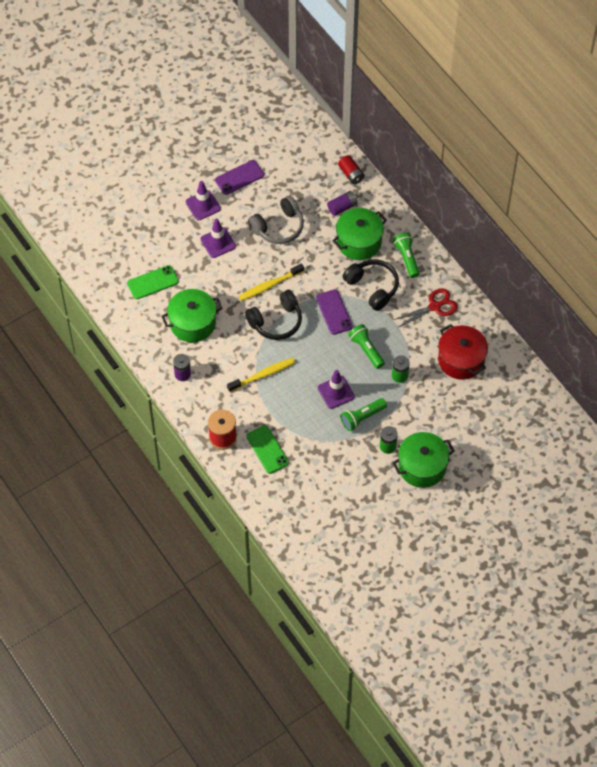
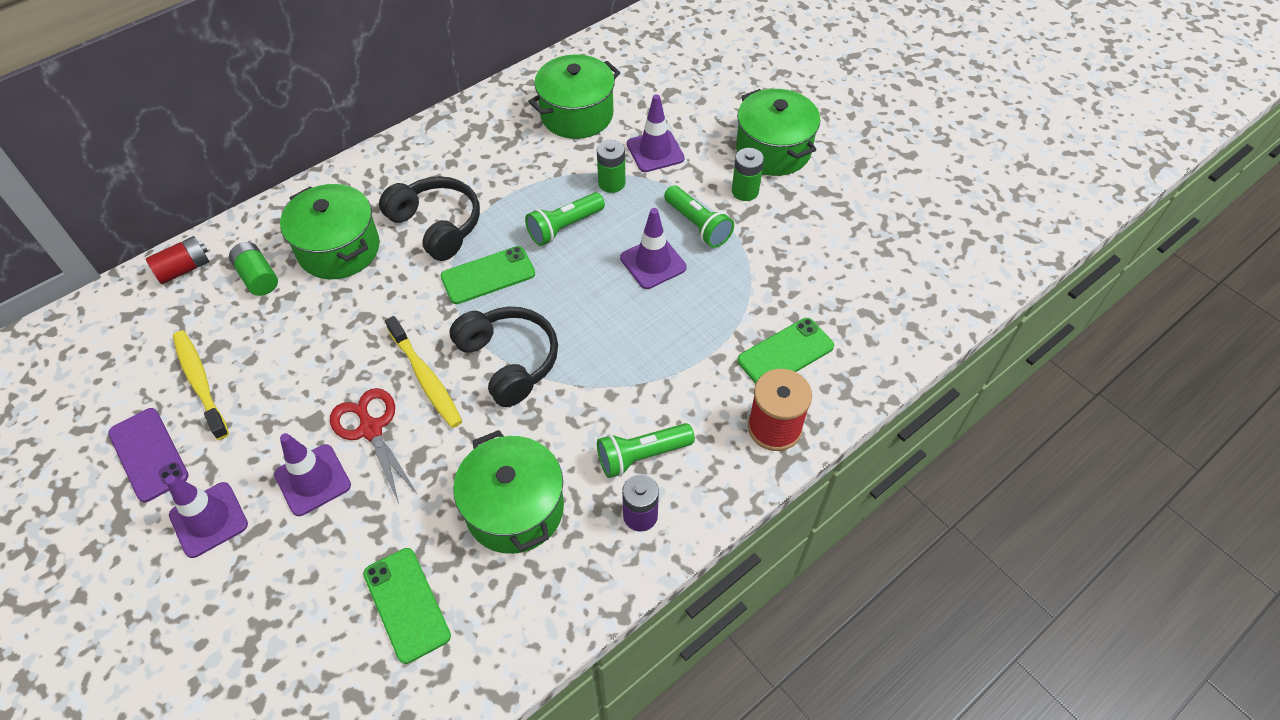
camera: 95 degrees left, 5 degrees down
yellow toothbrush [227,358,295,392] -> yellow toothbrush moved to [173,330,229,440]
grey headphones [248,196,304,244] -> none
purple phone [316,289,353,335] -> green phone [441,246,535,304]
purple battery [327,191,358,216] -> green battery [229,242,278,296]
black headphones [343,259,399,311] -> black headphones turned 90 degrees clockwise [379,176,480,261]
green flashlight [393,233,420,278] -> green flashlight moved to [597,423,695,478]
red scissors [393,288,458,328] -> red scissors moved to [330,388,418,504]
red pot [438,324,488,380] -> green pot [528,54,620,139]
none -> purple traffic cone [627,94,685,172]

